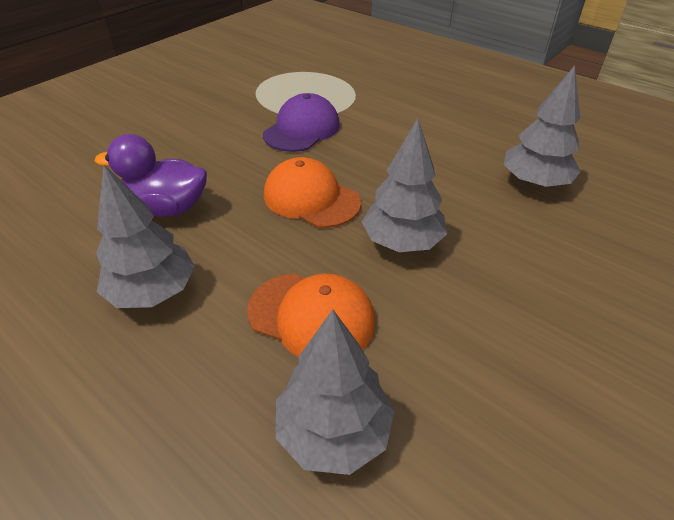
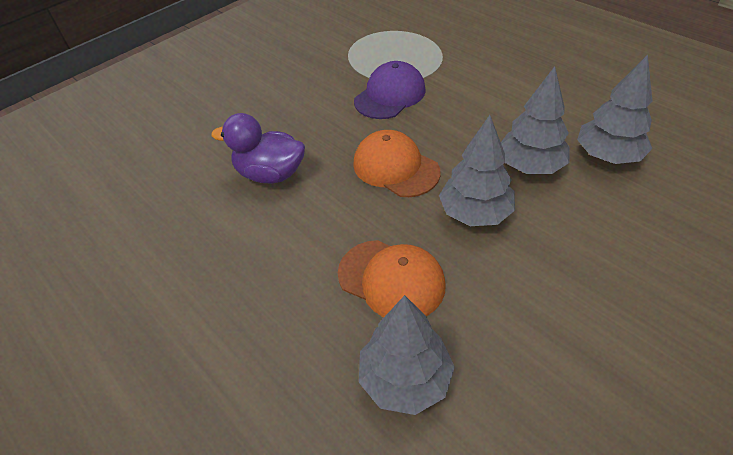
camera: 10 degrees right, 5 degrees up
grey tree [96,165,195,308] -> grey tree moved to [501,66,570,174]

